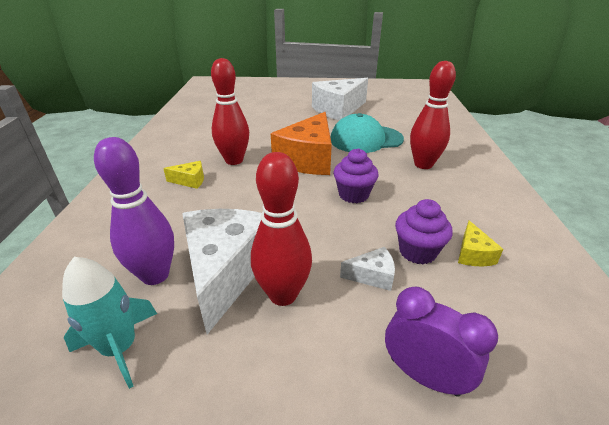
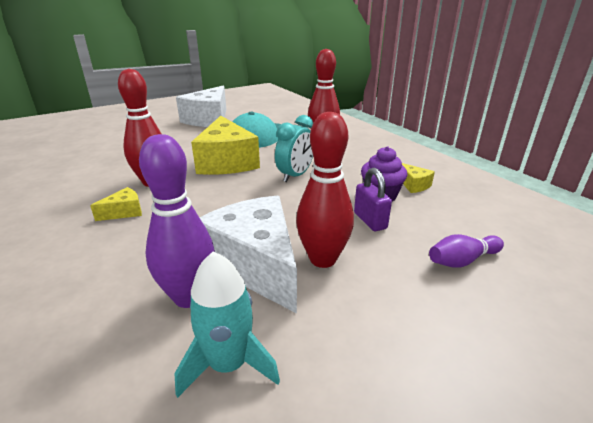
camera: 35 degrees left, 5 degrees down
orange cheese [271,112,332,175] -> yellow cheese [191,116,260,175]
purple cupcake [334,148,379,203] -> turquoise clock [275,115,313,182]
white cheese [340,247,395,291] -> purple padlock [354,168,392,231]
purple clock [385,286,498,397] -> purple bowling pin [429,234,504,268]

